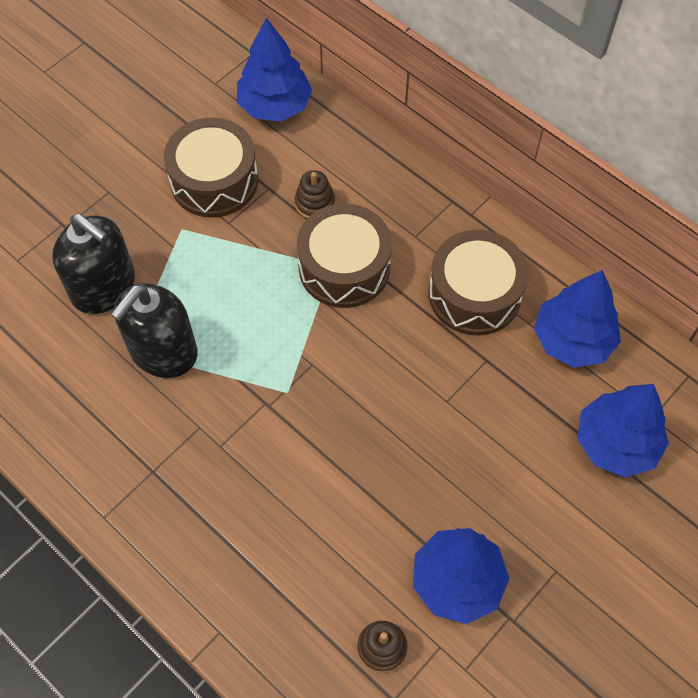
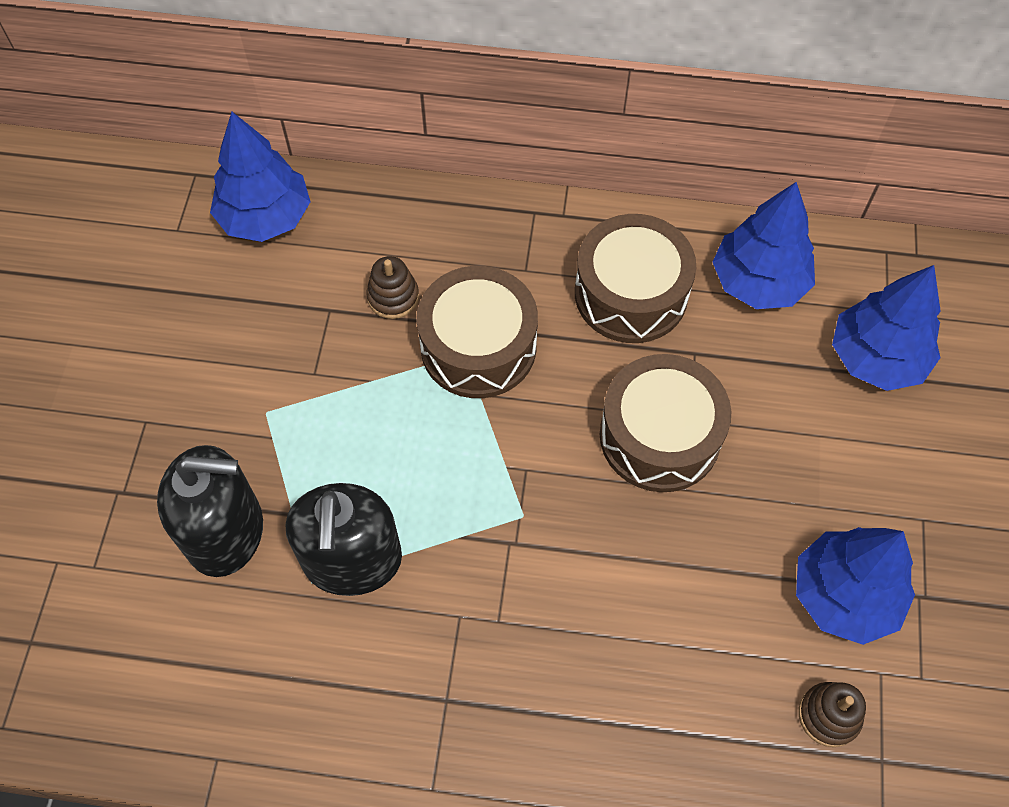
camera: 35 degrees left, 0 degrees up
brown drum [164,118,258,217] -> brown drum moved to [600,354,731,492]

